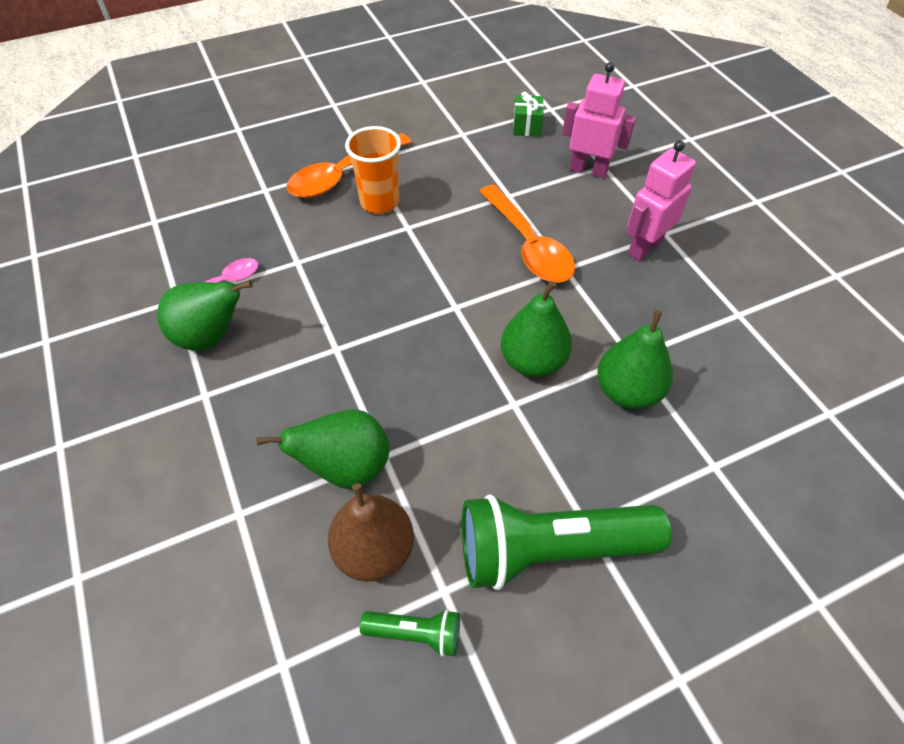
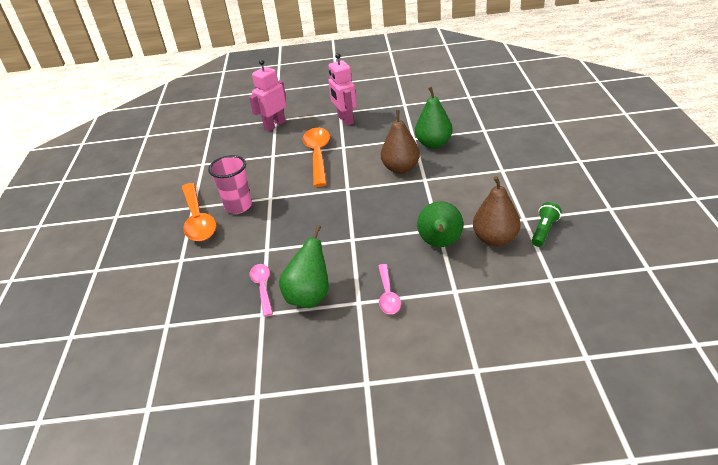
camera: 65 degrees left, 15 degrees down
orange cup [345,126,401,214] -> pink cup [208,155,252,214]
green flashlight [462,494,672,590] -> none
orange spoon [479,185,575,283] -> orange spoon turned 90 degrees counterclockwise [303,128,330,187]
green pear [501,281,572,378] -> brown pear [381,110,420,174]
green gift [513,92,544,136] -> none
none -> pink spoon [378,264,401,314]

